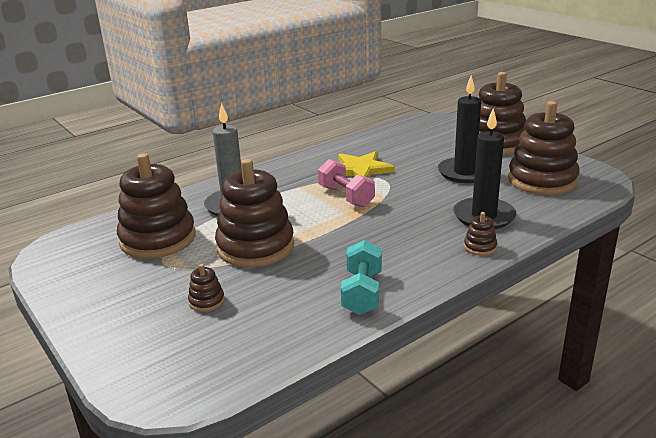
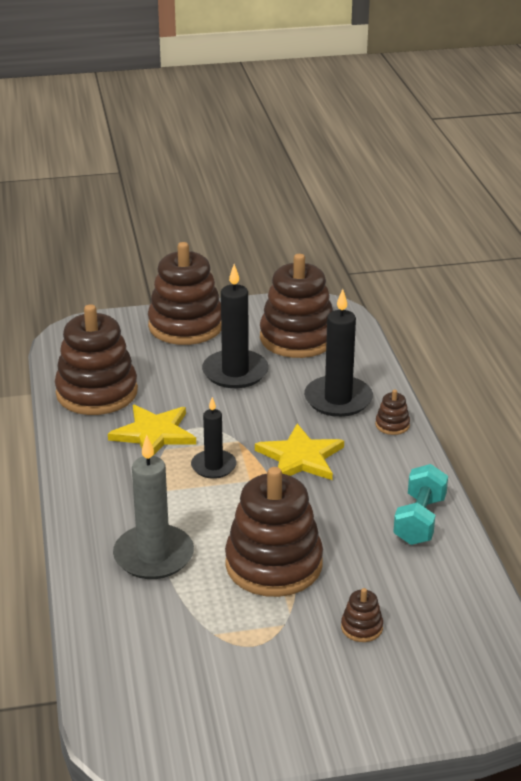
camera: 65 degrees left, 5 degrees up
brown stacking toy [117,153,196,258] -> brown stacking toy moved to [55,304,138,415]
pink dumbbell [318,159,375,207] -> black candle [191,397,237,479]
turquoise dumbbell [341,240,382,315] -> turquoise dumbbell turned 75 degrees clockwise [393,464,448,545]
none -> yellow star [255,424,344,480]

